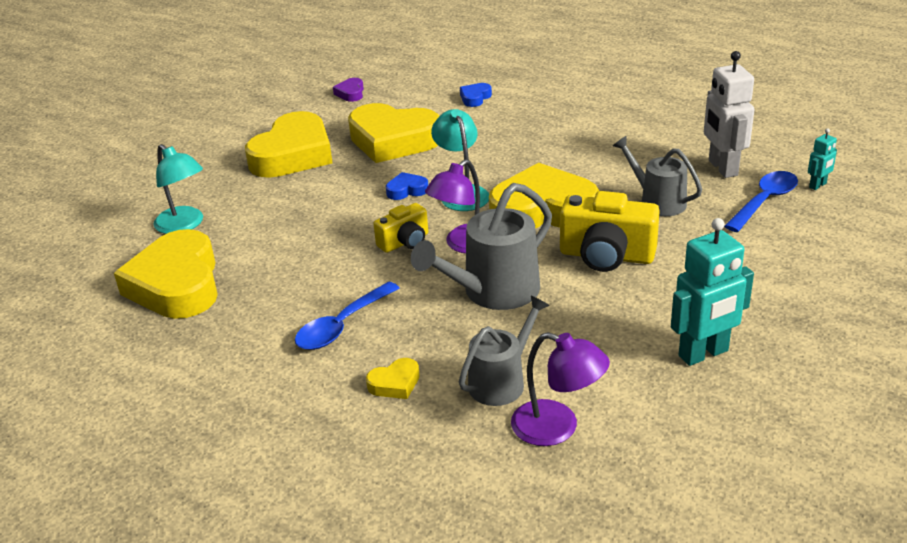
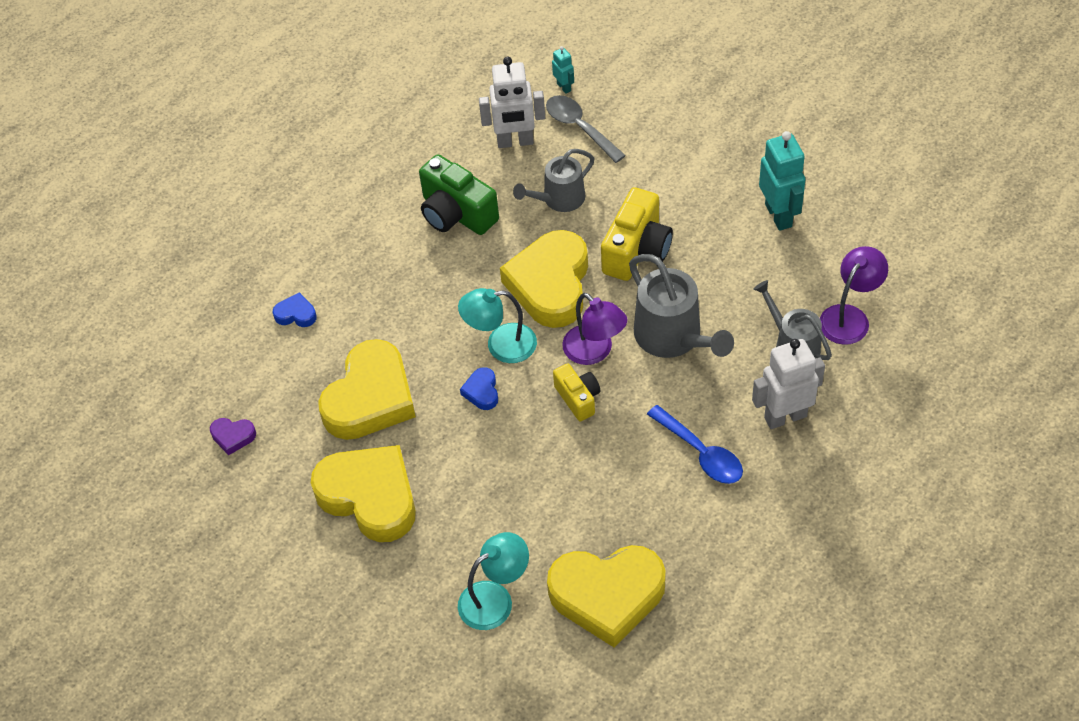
camera: 80 degrees left, 20 degrees up
yellow heart [366,358,420,399] -> white robot [752,339,825,429]
blue heart [460,83,492,107] -> blue heart turned 150 degrees clockwise [273,292,317,327]
blue spoon [724,171,798,232] -> grey spoon [546,95,626,163]
none -> green camera [419,154,499,235]

